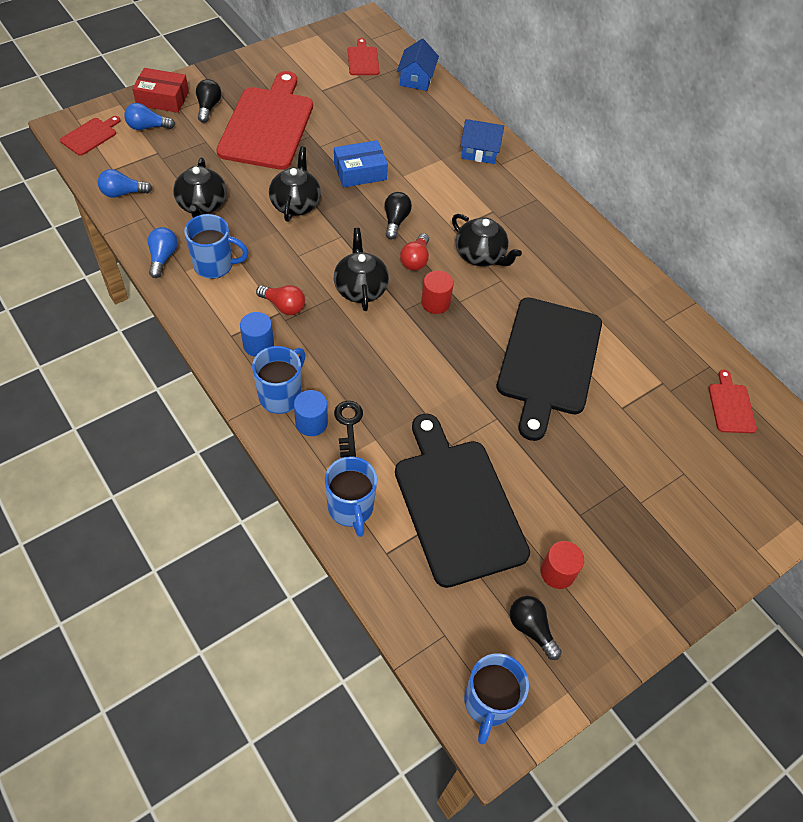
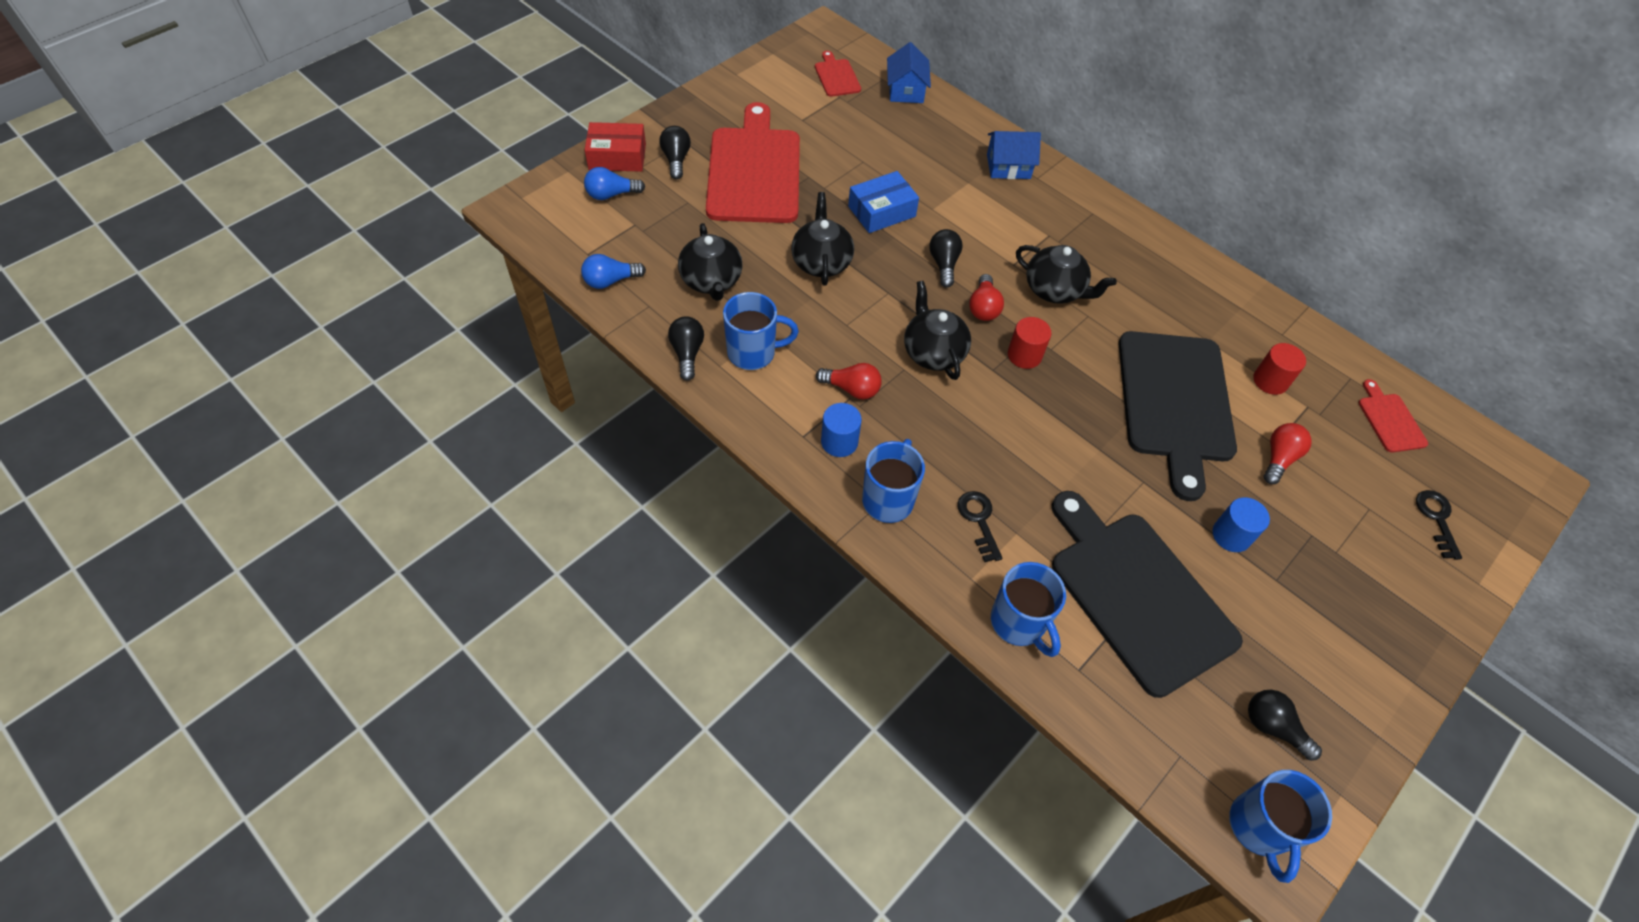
camera: 10 degrees left, 0 degrees up
red cutting board [60,116,120,156] -> none
blue light bulb [148,227,178,278] -> black light bulb [668,316,704,381]
blue cylinder [294,390,328,436] -> blue cylinder moved to [1213,497,1270,552]
red cylinder [541,541,584,589] -> red cylinder moved to [1253,343,1306,395]
none -> red light bulb [1264,423,1312,484]
none -> black key [1416,490,1462,560]

